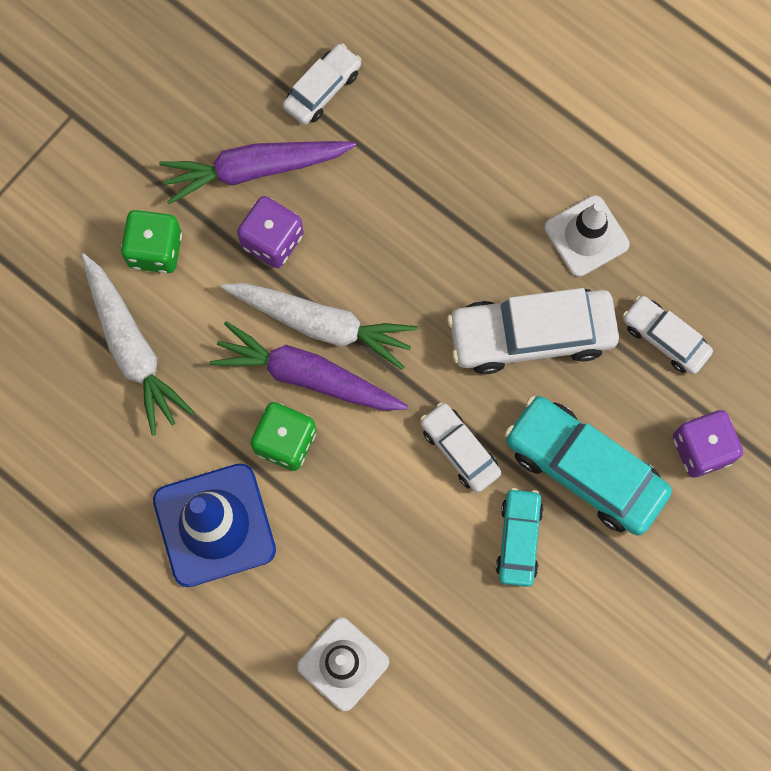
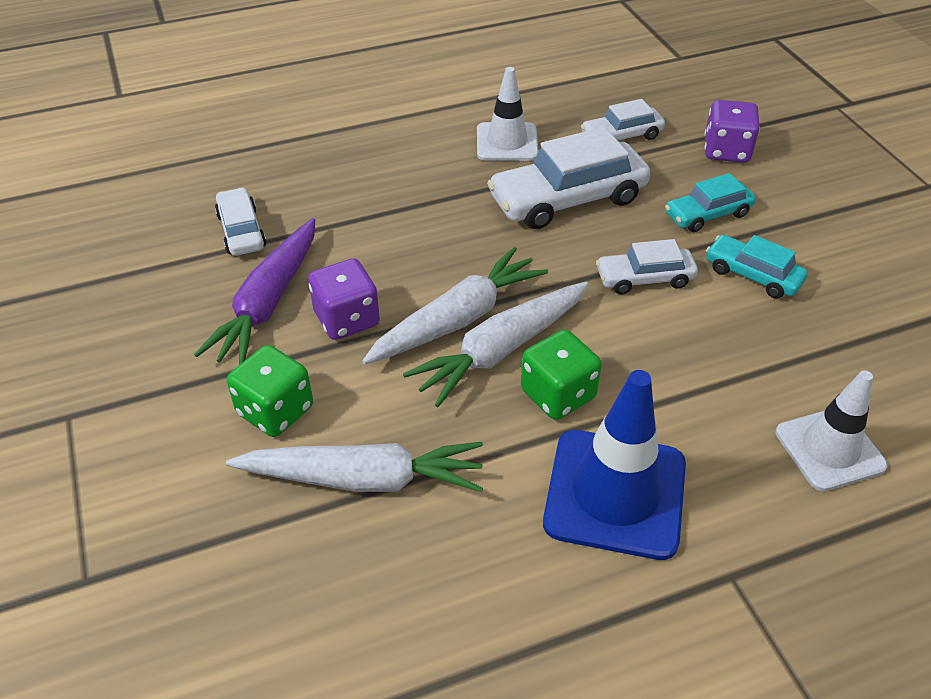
camera: 60 degrees left, 30 degrees down
purple carrot [210,321,408,411] -> white carrot [403,282,588,407]
white car [447,288,619,374] -> white car turned 45 degrees clockwise [487,127,650,229]
turquoise car [505,396,672,536] -> turquoise car [665,173,756,232], size x0.56

